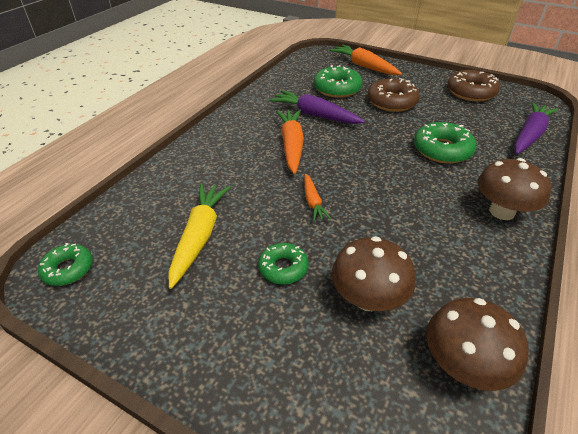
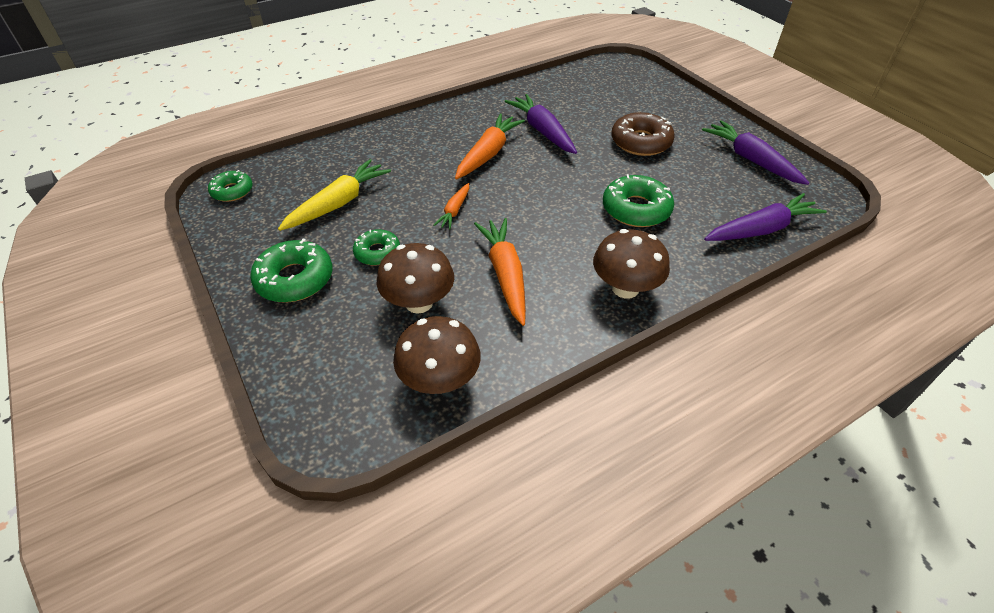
camera: 30 degrees right, 5 degrees up
green donut [314,65,363,98] -> green donut moved to [250,239,332,303]
orange carrot [329,44,402,75] -> orange carrot moved to [474,218,526,326]
brown donut [447,70,500,101] -> purple carrot [702,120,809,185]

